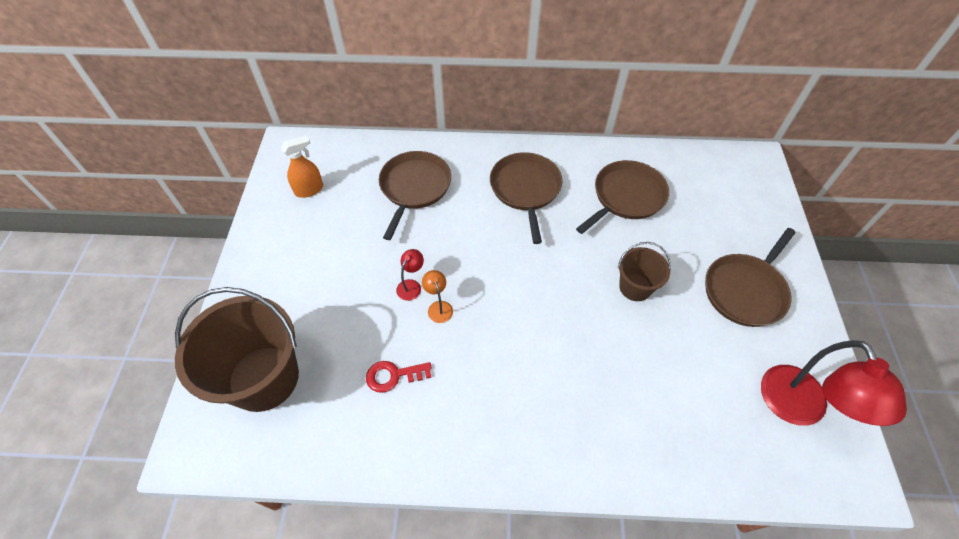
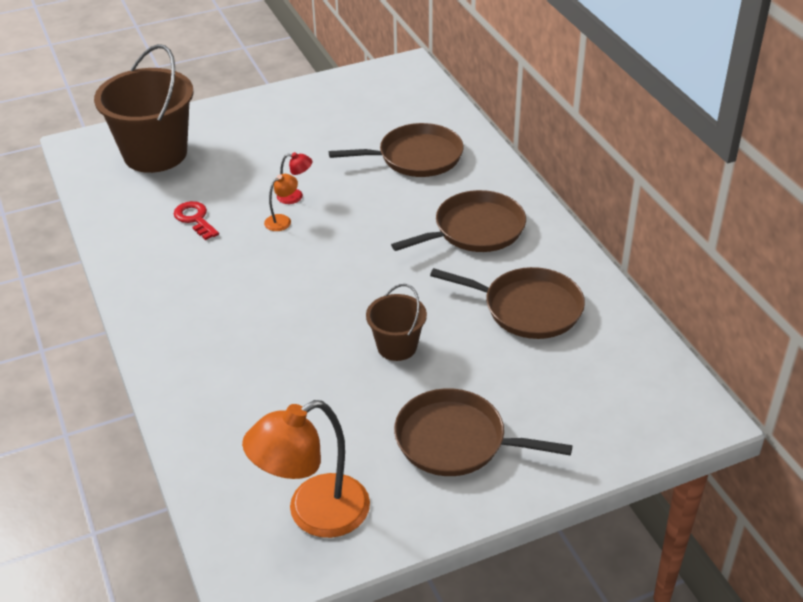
camera: 65 degrees right, 15 degrees down
orange spray bottle [281,135,323,198] -> none
red lamp [761,340,907,426] -> orange lamp [242,400,370,538]

